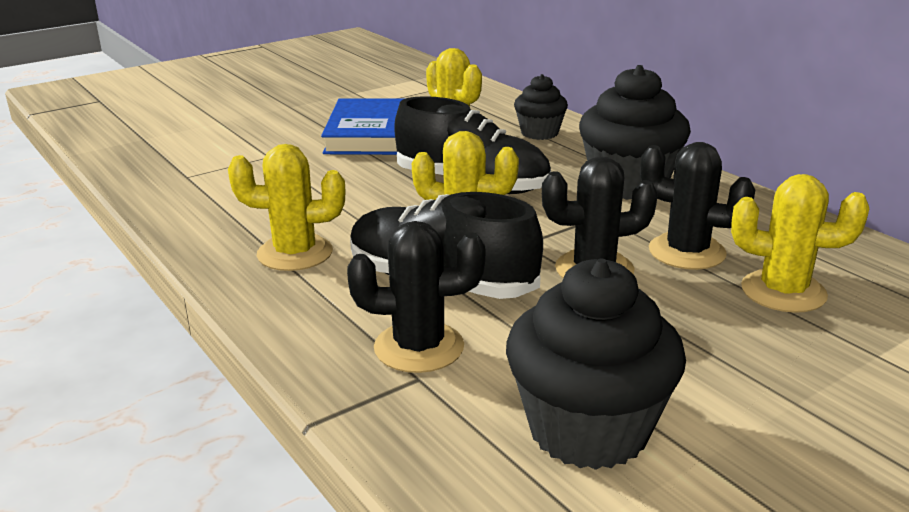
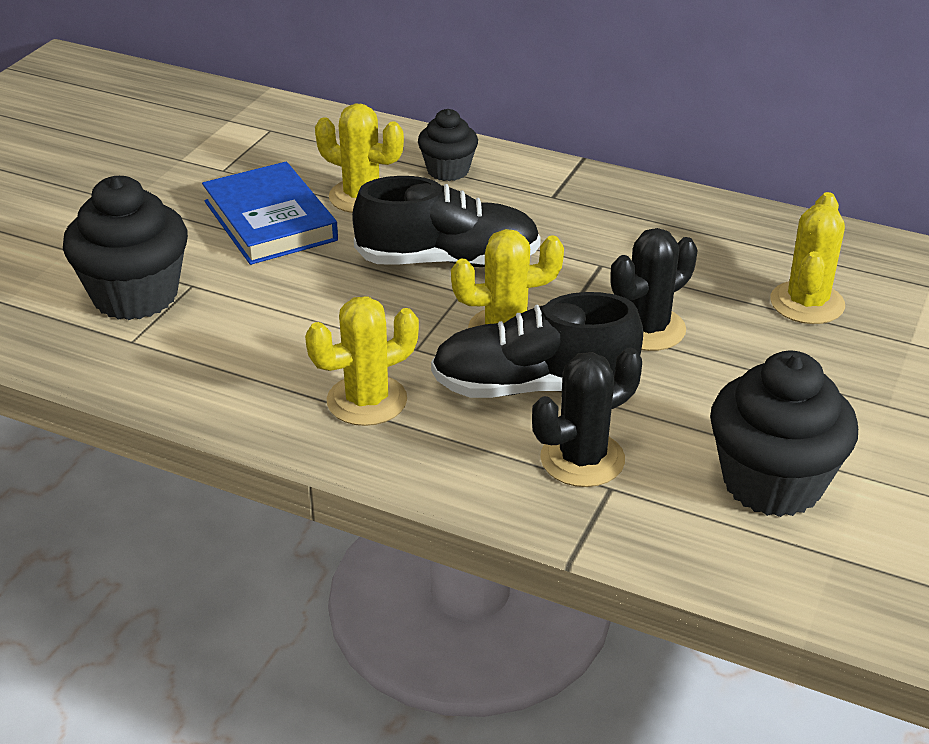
camera: 30 degrees left, 10 degrees up
black cupcake [579,65,691,200] -> black cupcake moved to [63,176,188,320]
black cactus [640,142,755,270] -> none
yellow cactus [731,174,869,313] -> yellow cactus turned 60 degrees counterclockwise [770,192,845,324]

